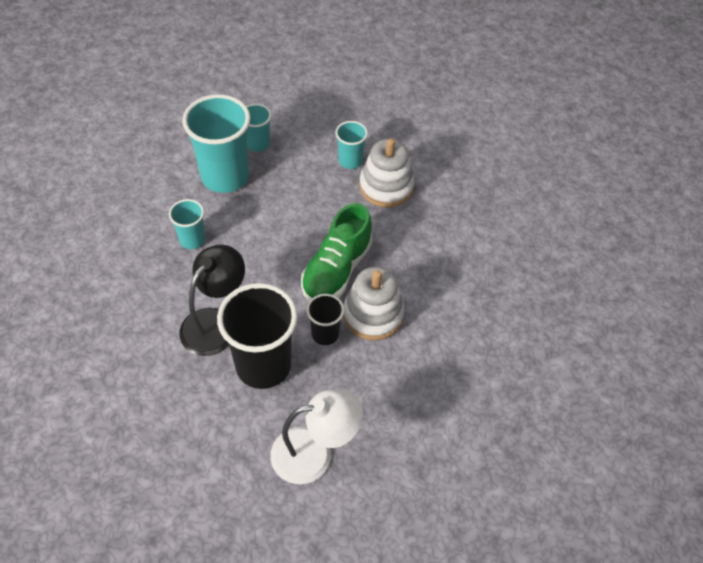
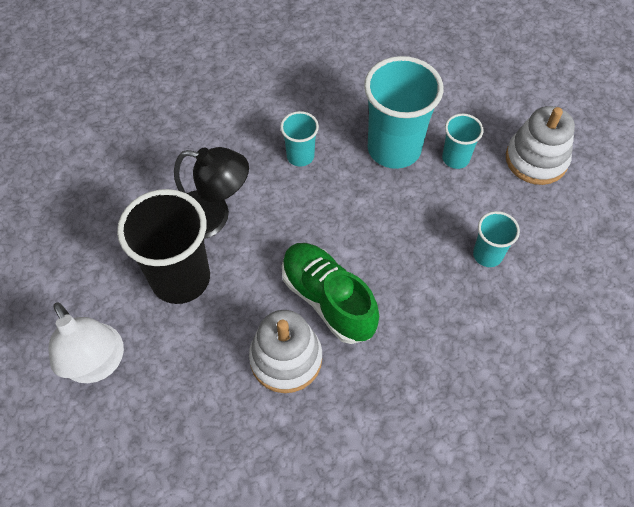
camera: 70 degrees right, 5 degrees up
green shoe [301,203,373,301] -> green shoe turned 45 degrees clockwise [282,243,379,344]
black cup [306,294,344,345] -> none
white stacking toy [359,138,415,208] -> white stacking toy moved to [506,106,575,185]

